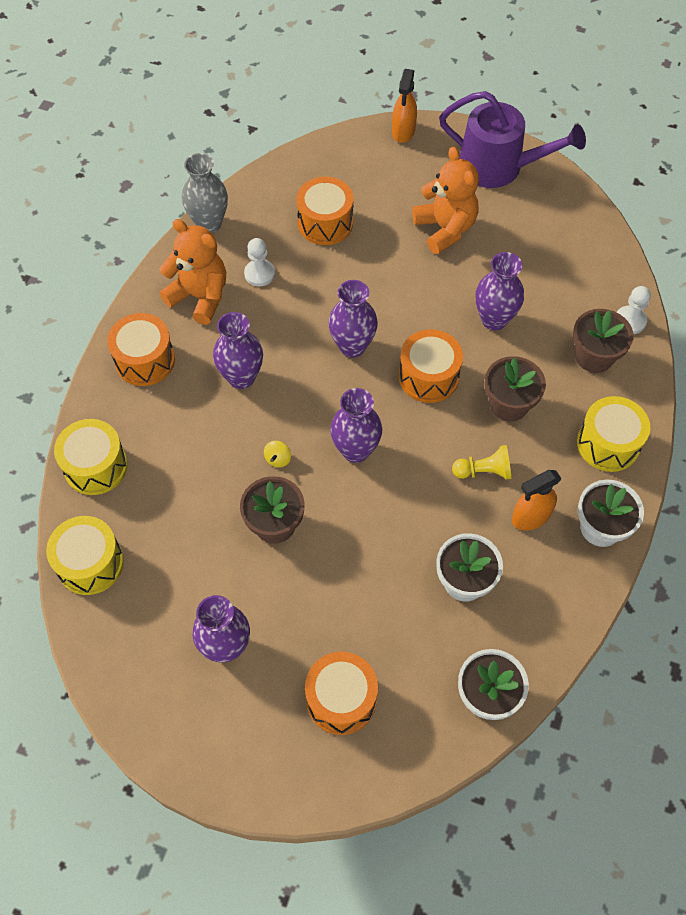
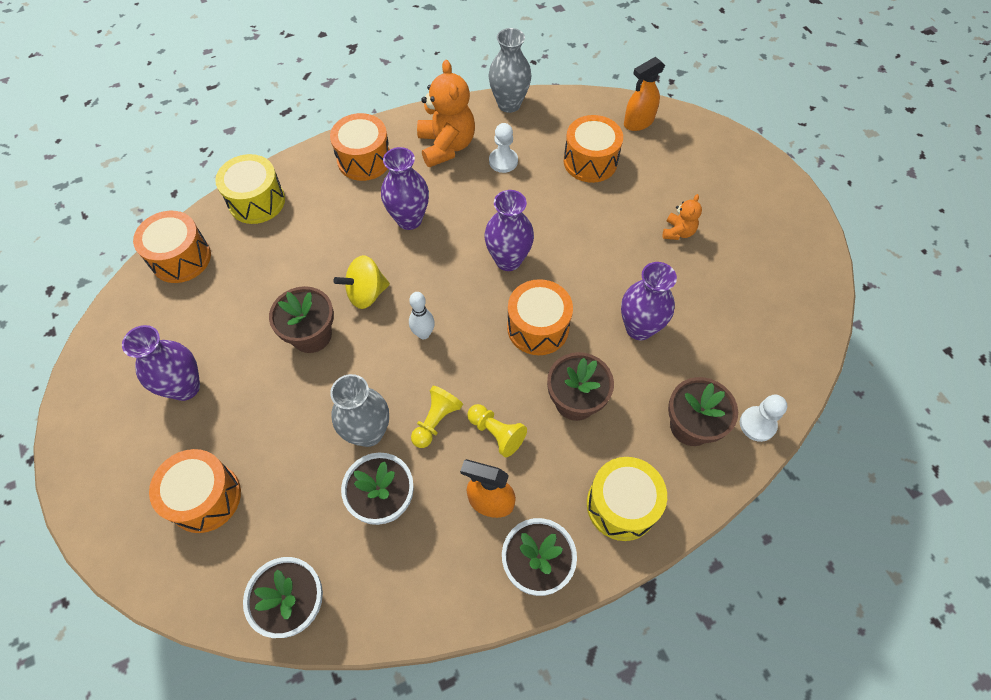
camera: 45 degrees right, 0 degrees up
yellow drum [46,516,124,595] -> orange drum [133,211,211,283]
yellow spinning top [264,441,291,468] -> yellow spinning top [334,255,390,309], size x1.89
purple vase [330,388,382,463] -> white bowling pin [409,292,435,339]
orange spray bottle [392,69,417,143] -> orange spray bottle moved to [624,57,665,131]
orange teddy bear [412,147,479,254] -> orange teddy bear [663,194,702,240], size x0.51
purple watering can [439,91,586,188] -> none
none -> grey vase [330,374,389,447]
none -> yellow pawn [411,386,463,448]

